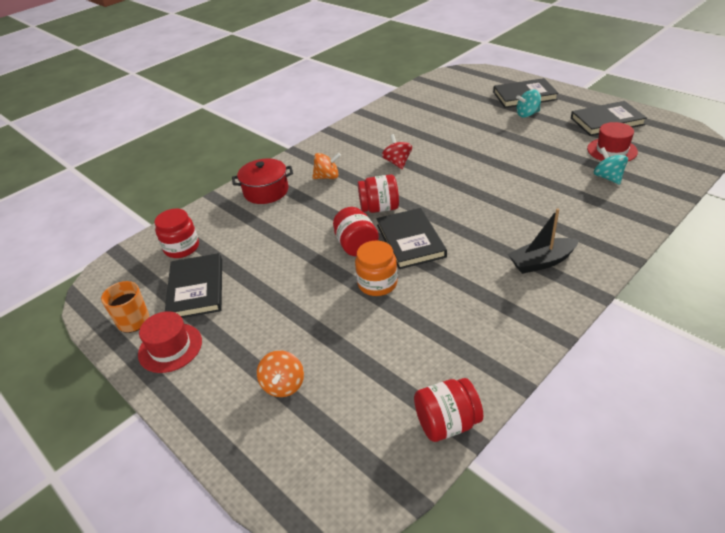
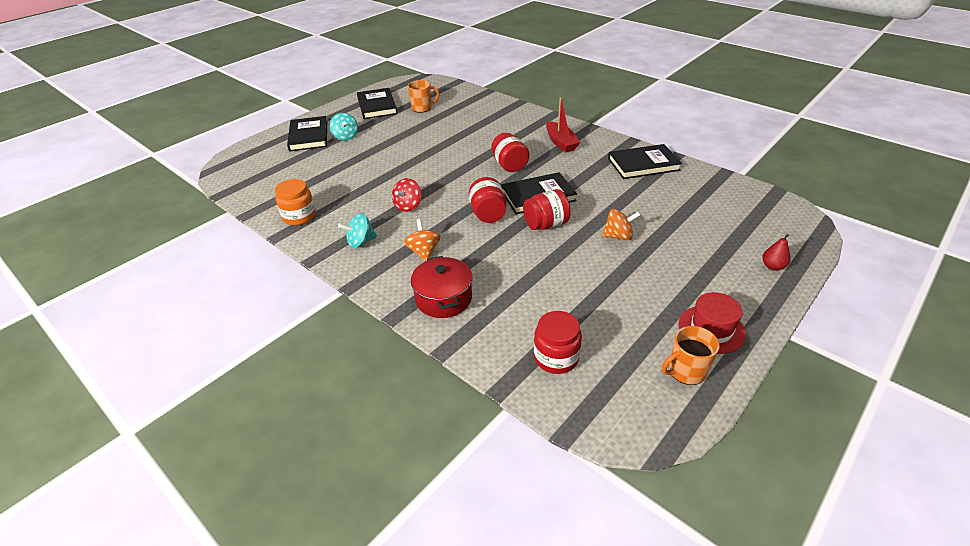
camera: 95 degrees left, 0 degrees up
black book [165,253,222,318] -> black book moved to [608,144,682,179]
orange spinning top [257,350,304,397] -> orange spinning top moved to [602,209,640,241]
orange jar [355,241,398,296] -> orange jar moved to [275,179,316,225]
red spinning top [382,134,412,169] -> red spinning top turned 45 degrees counterclockwise [392,178,422,212]
red jar [414,378,483,442] -> red jar moved to [492,133,529,172]
black boat [508,208,579,274] -> red boat [546,97,581,152]
red hat [587,122,638,161] -> orange mug [408,80,440,113]
turquoise spinning top [594,147,628,185] -> turquoise spinning top moved to [338,213,377,248]
none -> red pear [762,234,790,271]

